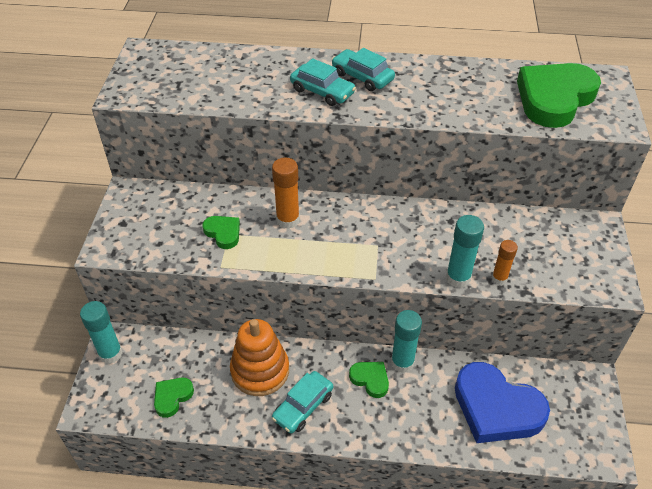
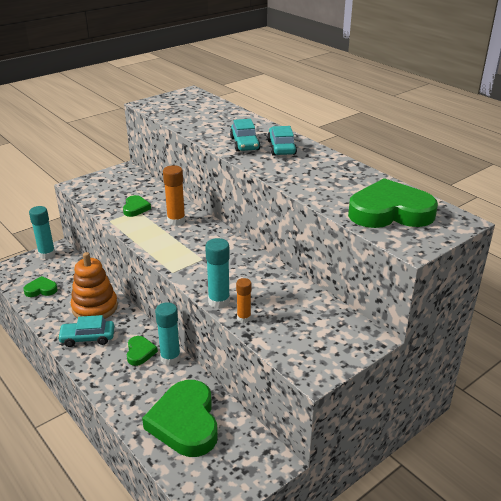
camera: 45 degrees right, 15 degrees down
blue heart [455,362,550,443] -> green heart [142,380,218,457]

